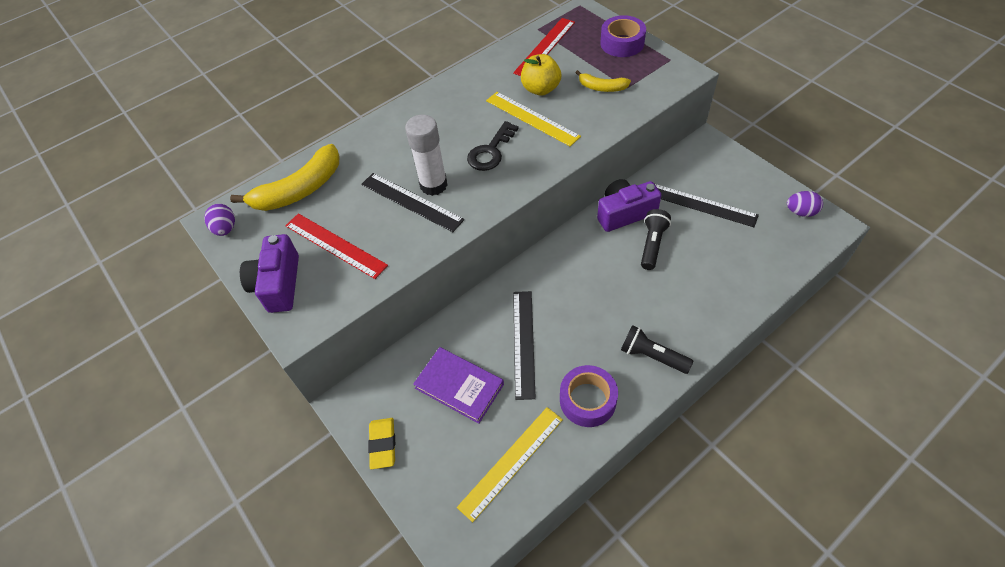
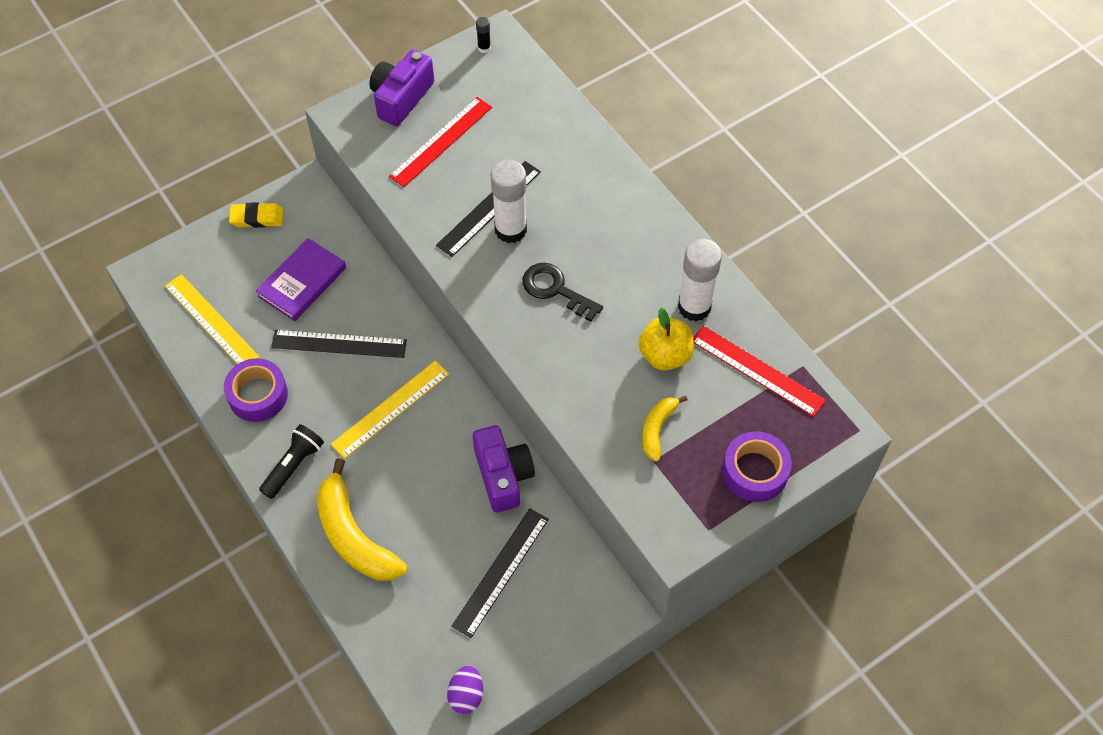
camera: 90 degrees right, 5 degrees up
purple egg [204,204,235,236] -> black glue stick [476,17,491,53]
yellow banana [230,144,340,211] -> yellow banana moved to [317,458,407,581]
purple camera [240,234,299,313] -> purple camera turned 60 degrees counterclockwise [369,50,434,126]
yellow ruler [486,92,581,146] -> yellow ruler moved to [331,361,449,459]
black flashlight [641,209,671,270] -> none
none -> white glue stick [678,239,722,321]

